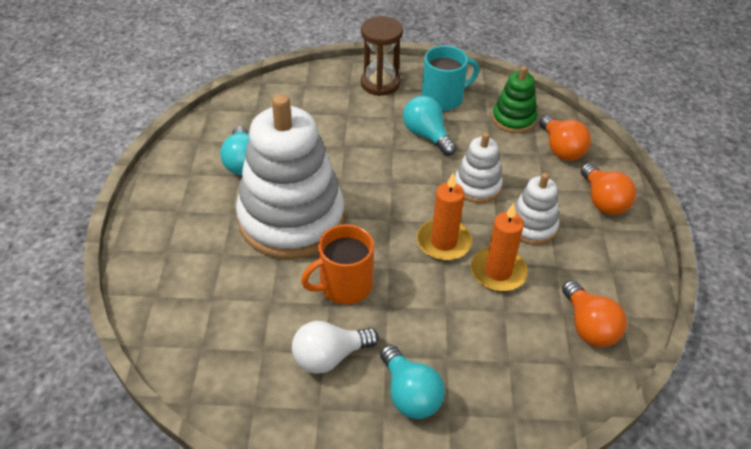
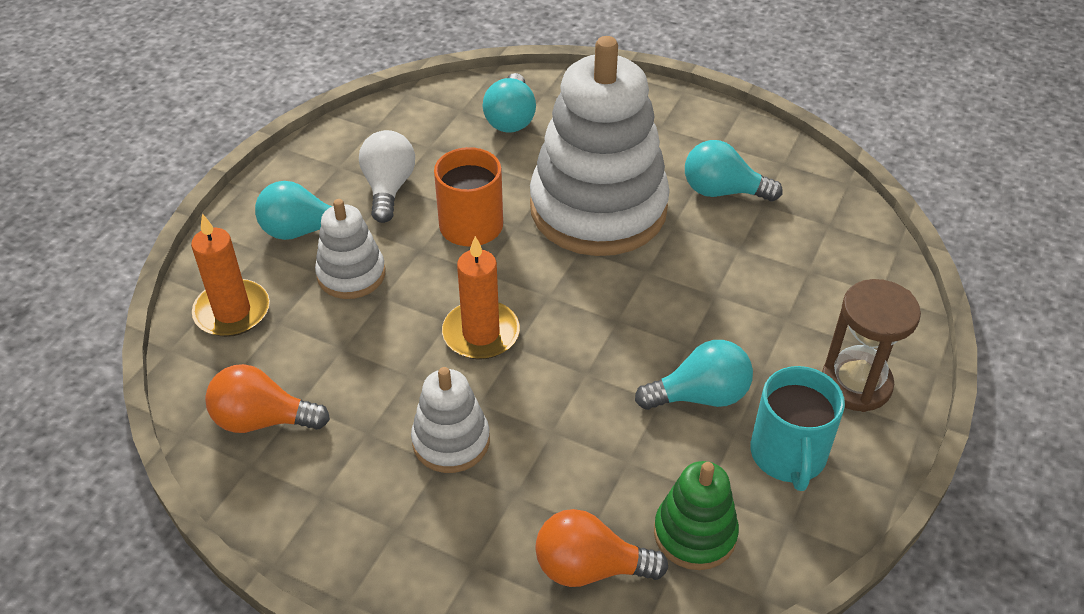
camera: 115 degrees right, 0 degrees up
white stacking toy [455,132,503,203] -> white stacking toy moved to [315,199,386,299]
orange candle [471,203,528,292] -> orange candle moved to [191,214,270,337]
orange light bulb [581,163,636,215] -> none
none -> turquoise light bulb [483,73,536,133]

